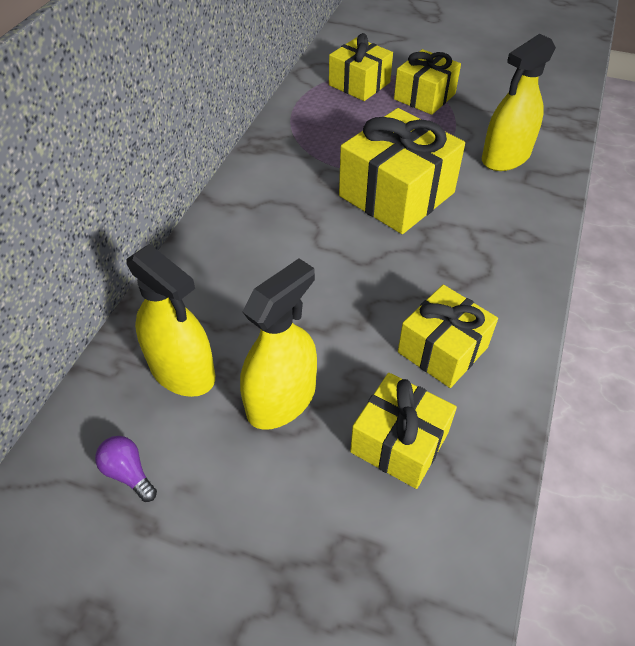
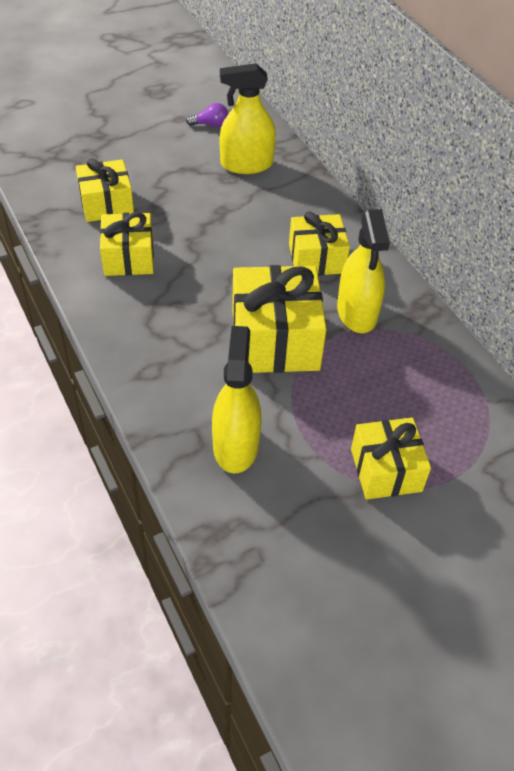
camera: 130 degrees right, 0 degrees up
yellow spray bottle [240,259,317,430] -> yellow spray bottle moved to [337,209,390,333]
yellow gift [329,33,393,101] -> yellow gift moved to [289,212,350,276]

